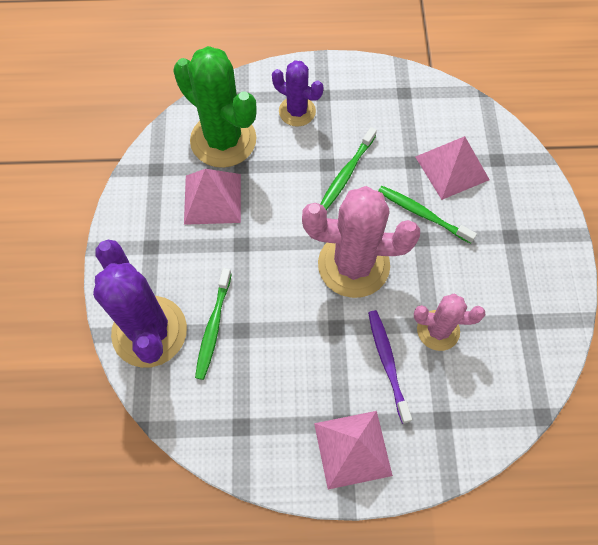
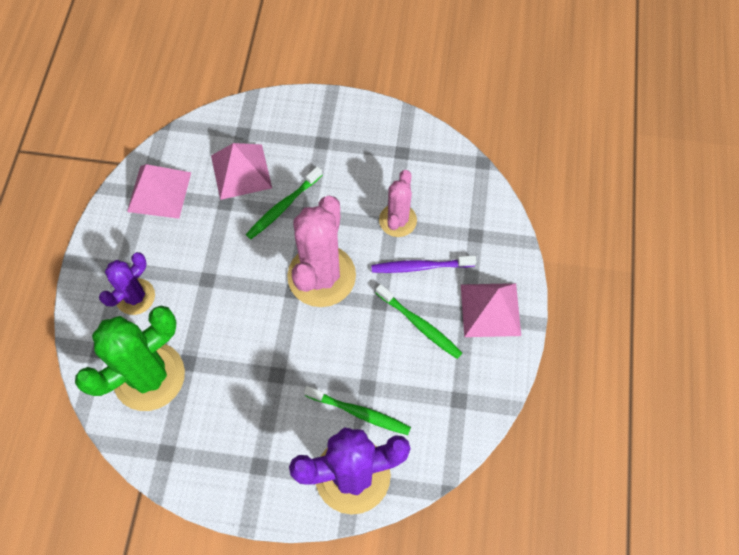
camera: 80 degrees left, 0 degrees up
pink pyramid [184,169,241,225] -> pink pyramid moved to [127,164,191,219]
green toothbrush [320,127,377,210] -> green toothbrush moved to [376,284,462,359]

